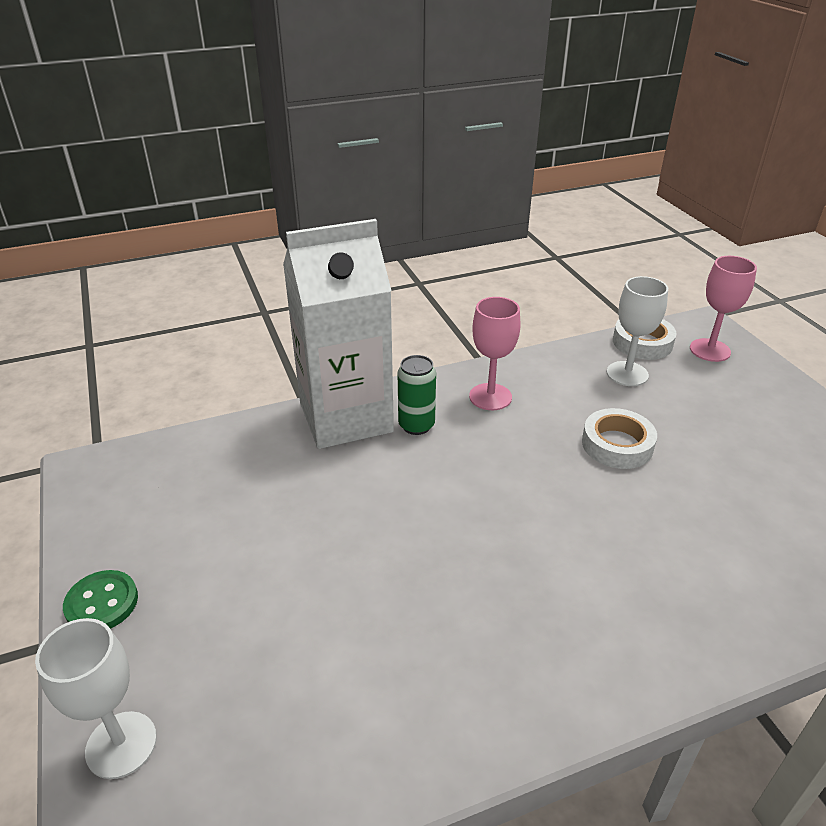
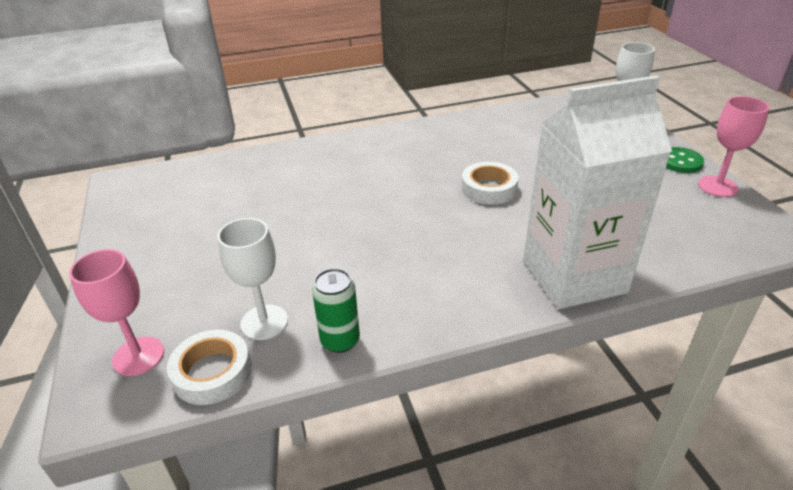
camera: 175 degrees left, 0 degrees up
green can [398,355,436,435] -> green can moved to [312,268,360,353]
pink goblet [469,297,520,410] -> pink goblet moved to [698,96,770,197]
white tape [582,408,657,469] -> white tape moved to [462,162,518,205]

